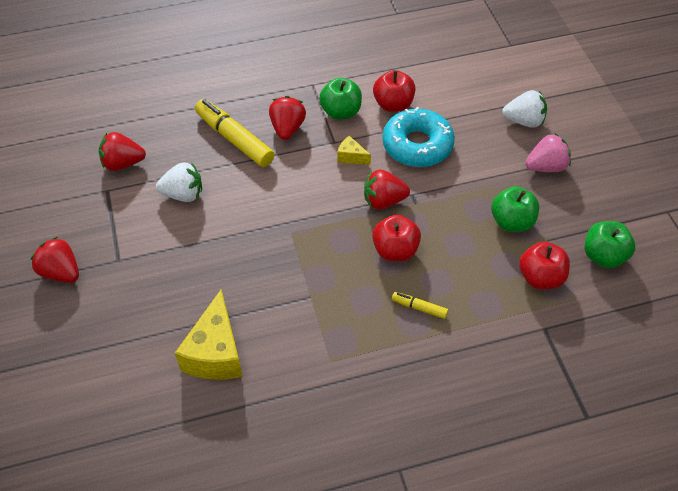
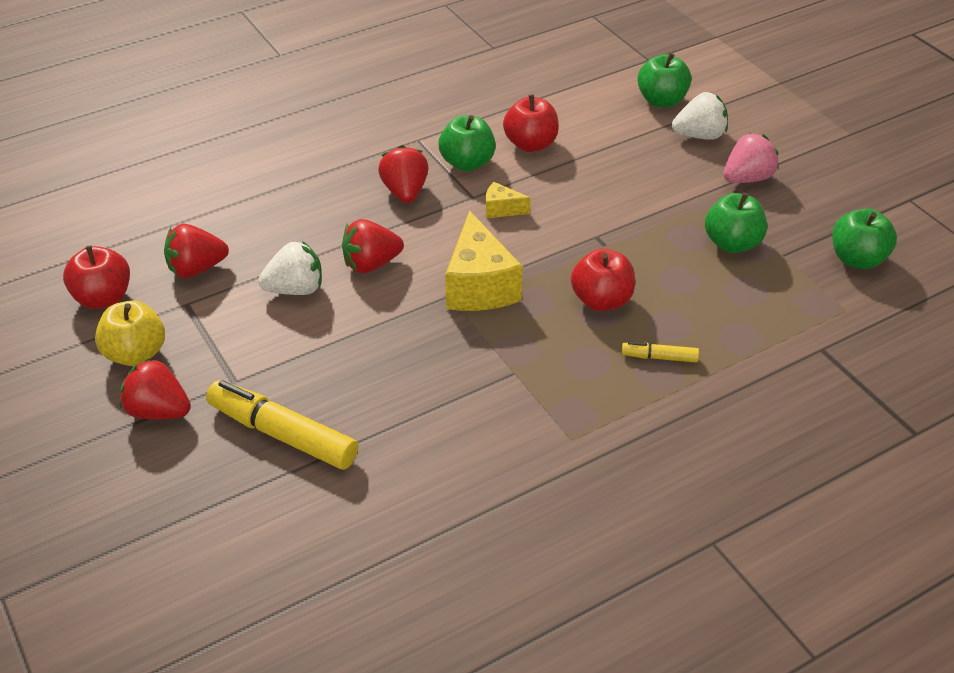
camera: 15 degrees left, 10 degrees down
yellow cheese [175,289,243,380] -> yellow cheese moved to [445,210,523,311]
yellow marker [195,99,275,167] -> yellow marker moved to [206,380,358,470]
red strawberry [364,169,410,210] -> red strawberry moved to [342,219,404,273]
turquoise donut [382,107,455,167] -> none
red apple [519,242,570,290] -> red apple moved to [63,245,130,309]
none -> yellow apple [95,301,165,366]
none -> green apple [637,53,692,107]

